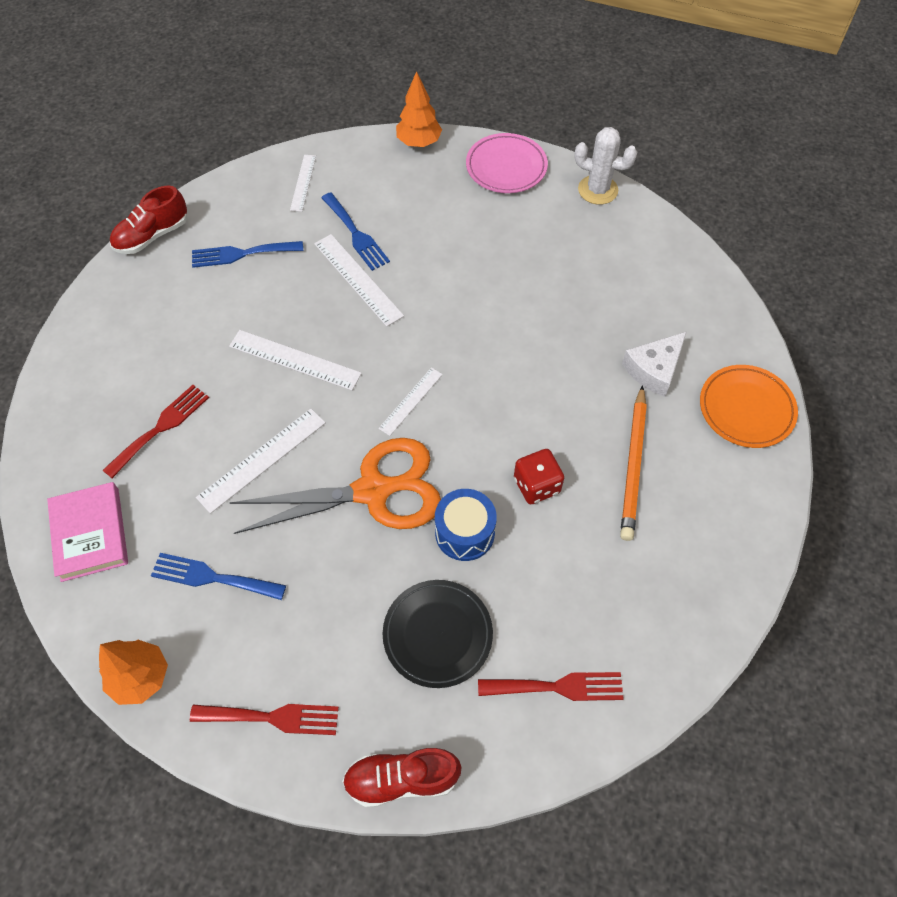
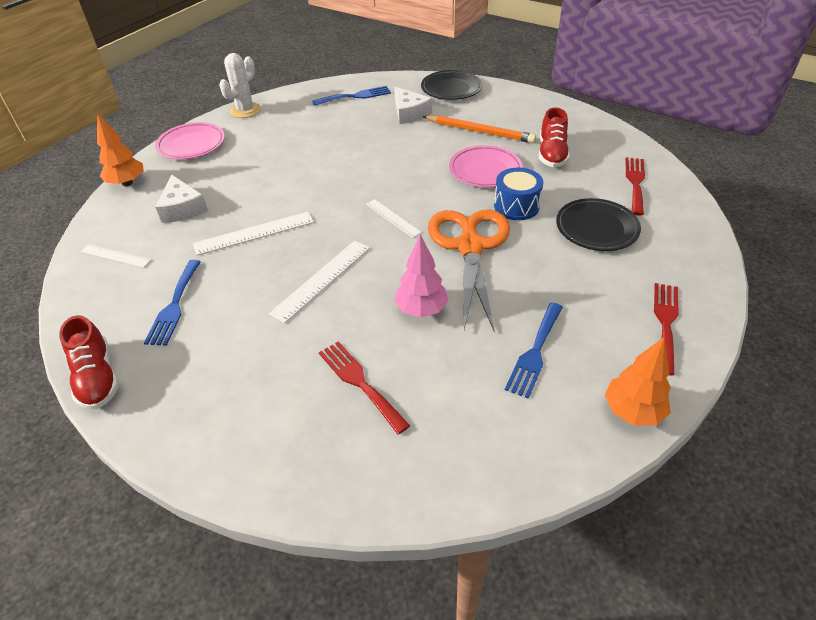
camera: 75 degrees left, 15 degrees down
pink book [47,482,128,582] -> none
white ruler [196,408,326,514] -> pink tree [394,234,448,317]
blue fork [321,192,390,271] -> blue fork moved to [312,86,391,106]
red shoe [342,748,462,808] -> red shoe moved to [539,107,570,167]
red dice [514,449,564,505] -> pink plate [449,145,523,188]
orange plate [700,365,798,448] -> black plate [421,70,482,100]
none -> white cheese [155,175,208,223]

